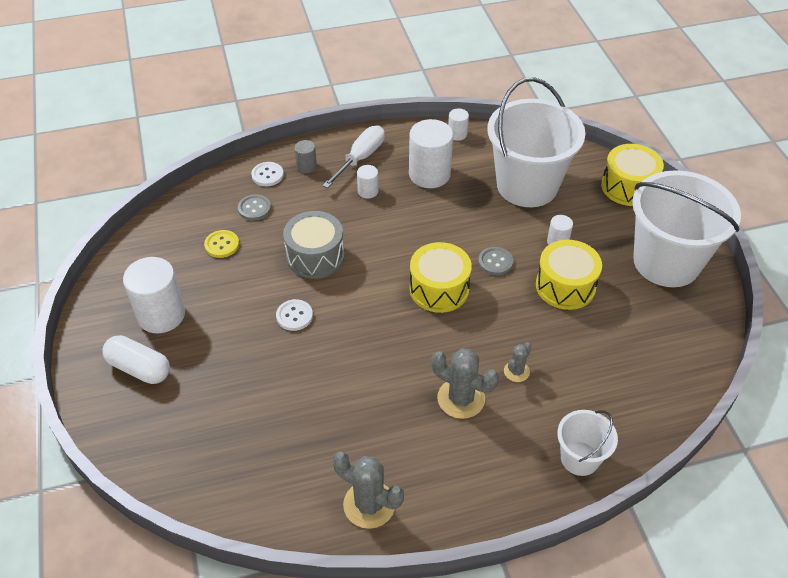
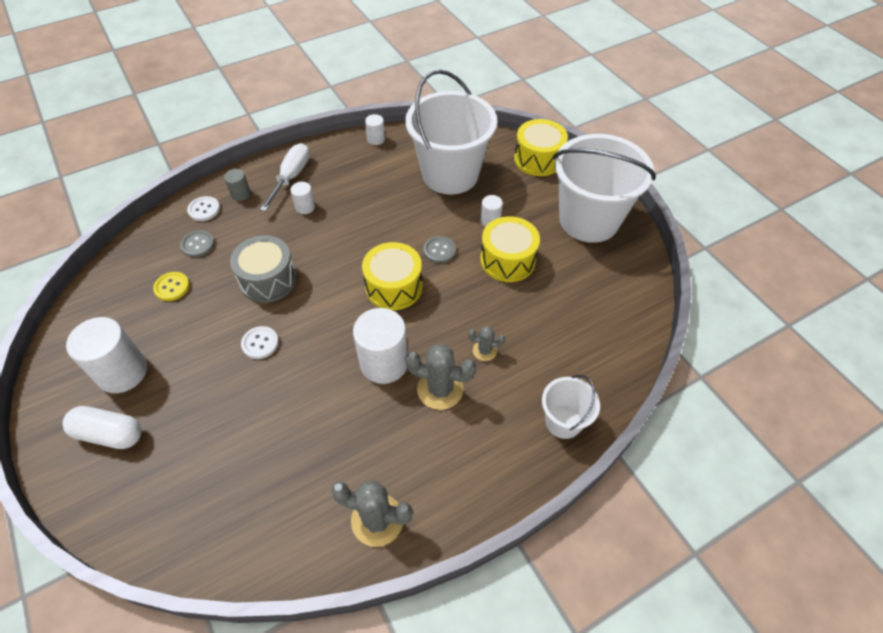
camera: 15 degrees left, 5 degrees up
white cylinder [409,119,453,188] -> white cylinder moved to [353,308,408,384]
grey cactus [504,342,532,382] -> grey cactus turned 75 degrees clockwise [468,326,505,361]

